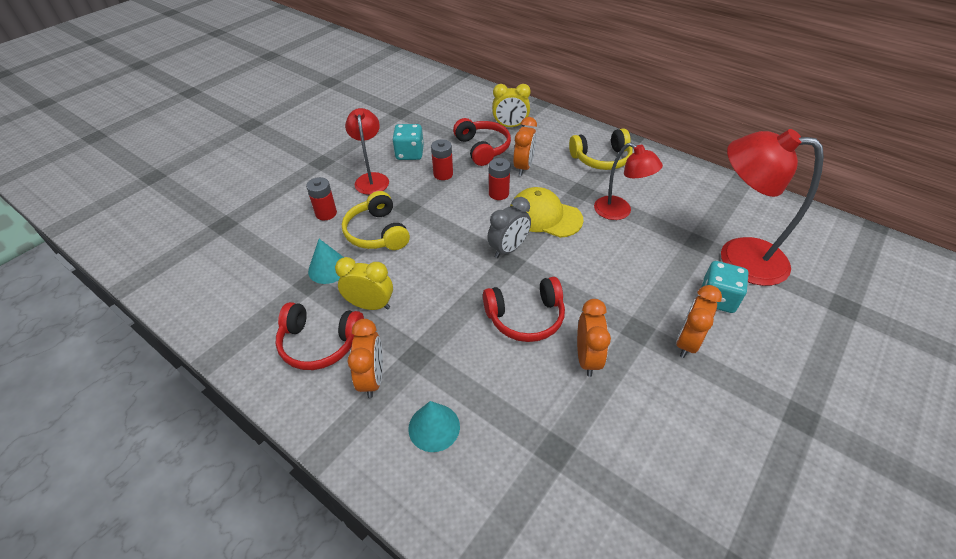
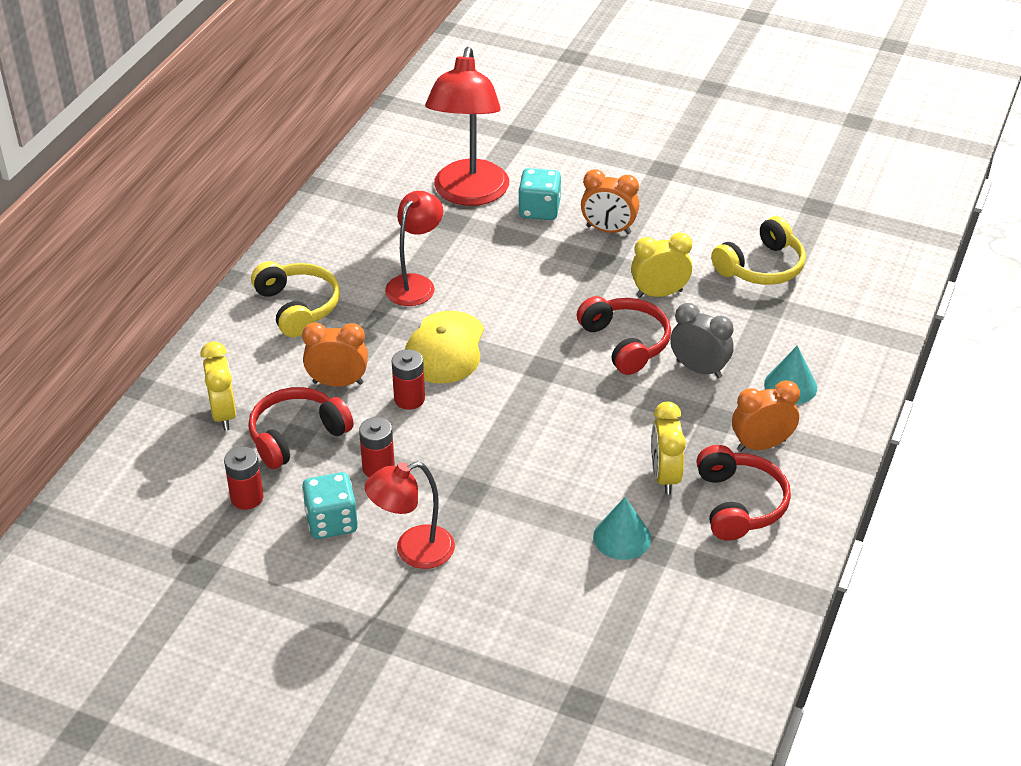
camera: 105 degrees left, 5 degrees down
red battery [306,177,337,220] -> red battery moved to [224,446,264,510]
yellow headphones [342,191,410,250] -> yellow headphones moved to [711,216,806,285]
grey clock [487,197,531,258] -> grey clock moved to [670,303,734,378]
orange clock [577,299,611,377] -> yellow clock [631,232,692,298]

